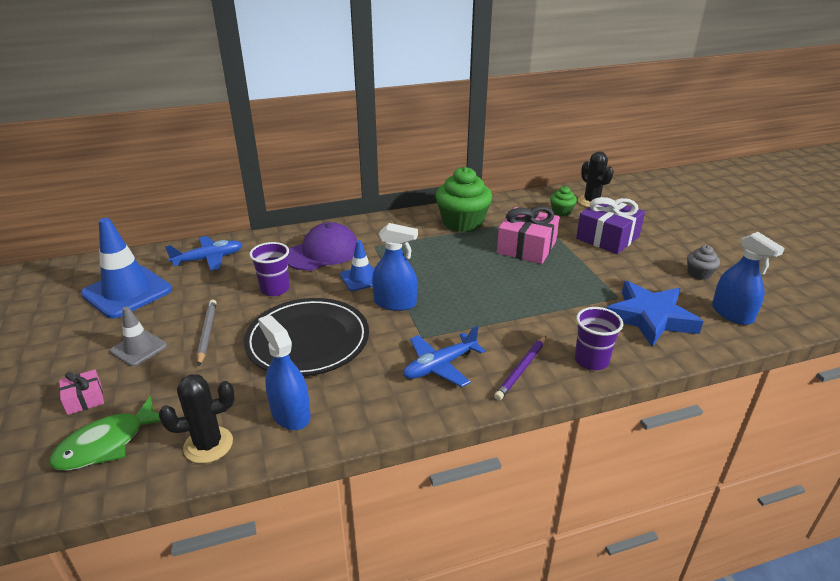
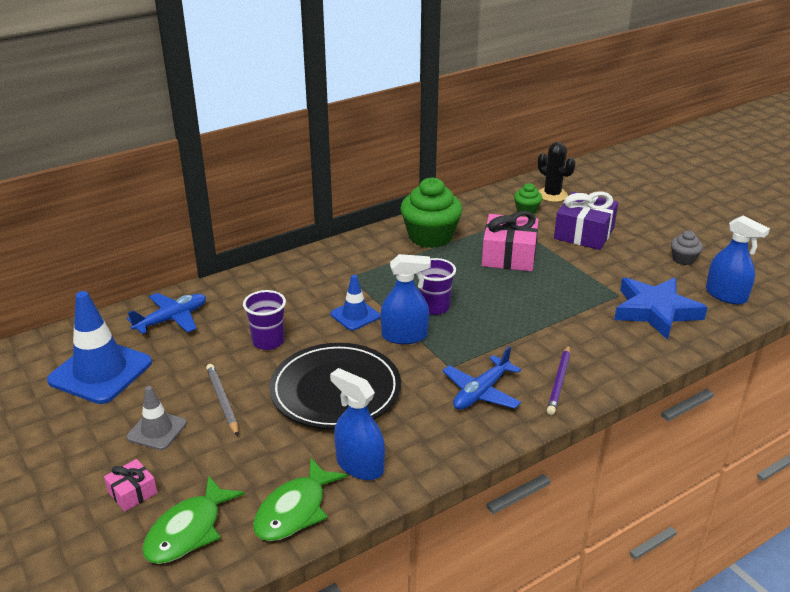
camera: 15 degrees left, 0 degrees up
black cactus [159,374,235,463] -> green fish [253,457,348,541]
purple cap [288,222,357,271] -> none
purple cup [575,307,623,370] -> purple cup moved to [418,258,456,315]

